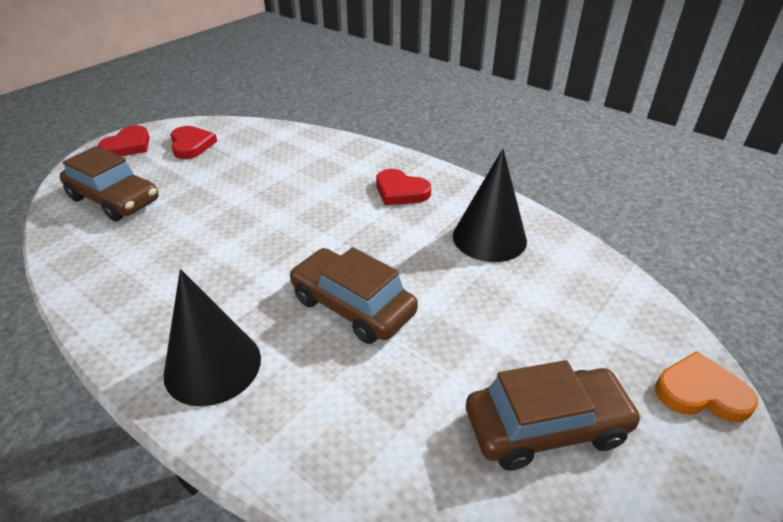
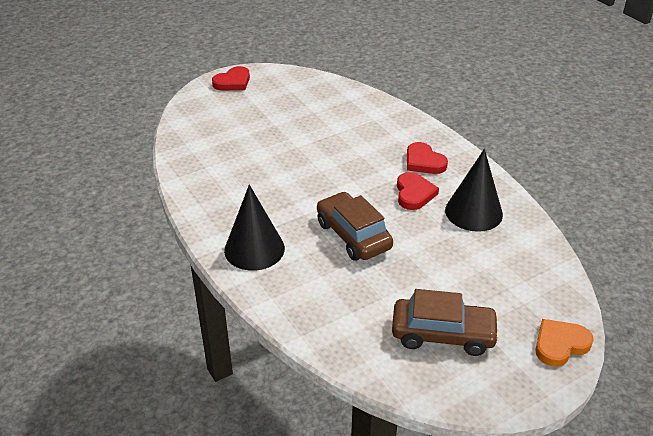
camera: 20 degrees right, 0 degrees up
brown car [60,146,158,221] -> none
red heart [170,126,217,159] -> red heart moved to [397,172,439,210]
orange heart [655,351,758,422] -> orange heart turned 60 degrees counterclockwise [535,319,594,367]

